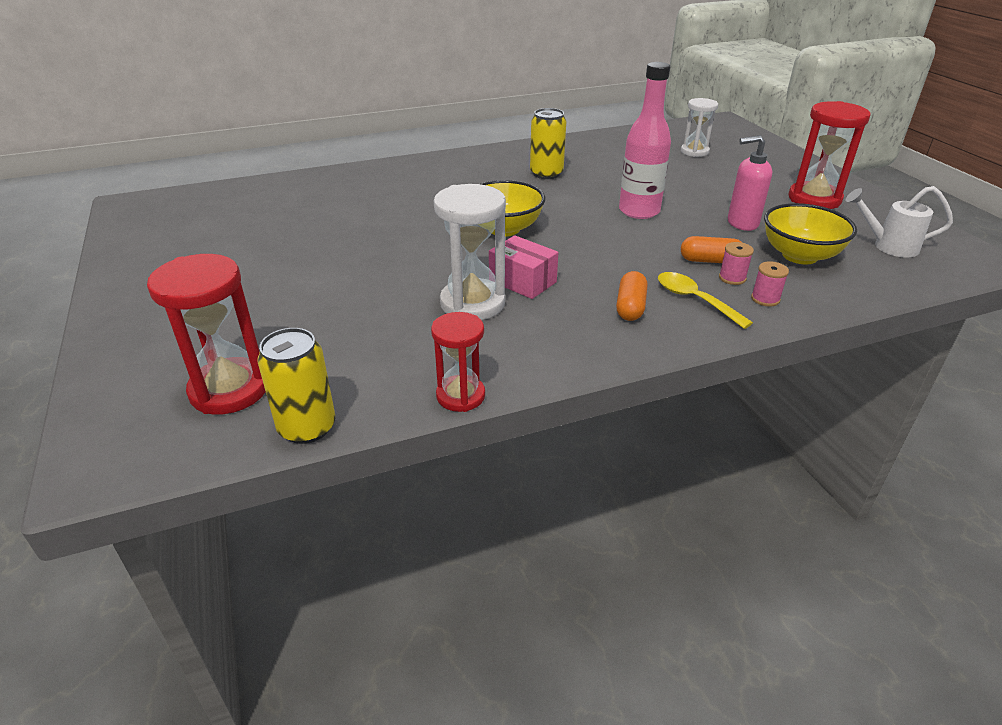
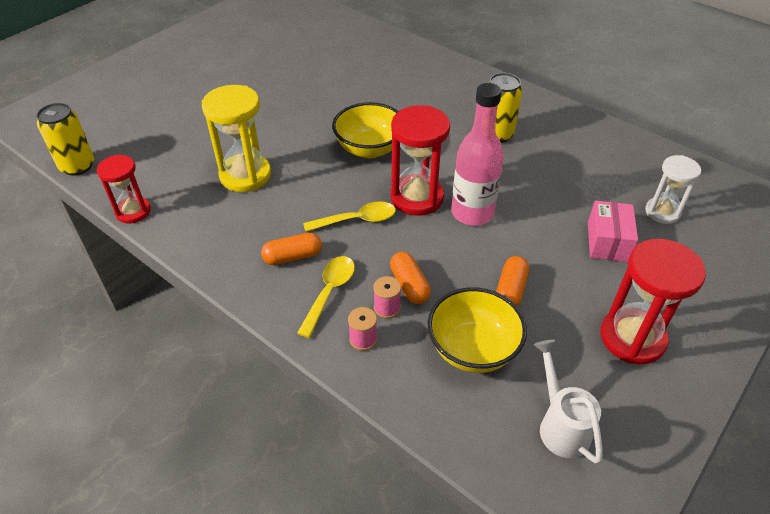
camera: 60 degrees right, 10 degrees up
red hourglass [147,254,266,415] -> red hourglass moved to [391,105,450,216]
white hourglass [434,184,506,320] -> yellow hourglass [202,85,271,192]
pink box [489,235,558,299] -> pink box moved to [588,201,638,262]
pink soap dispenser [728,135,772,231] -> orange capsule [496,256,529,306]
none -> yellow spoon [303,201,396,232]

